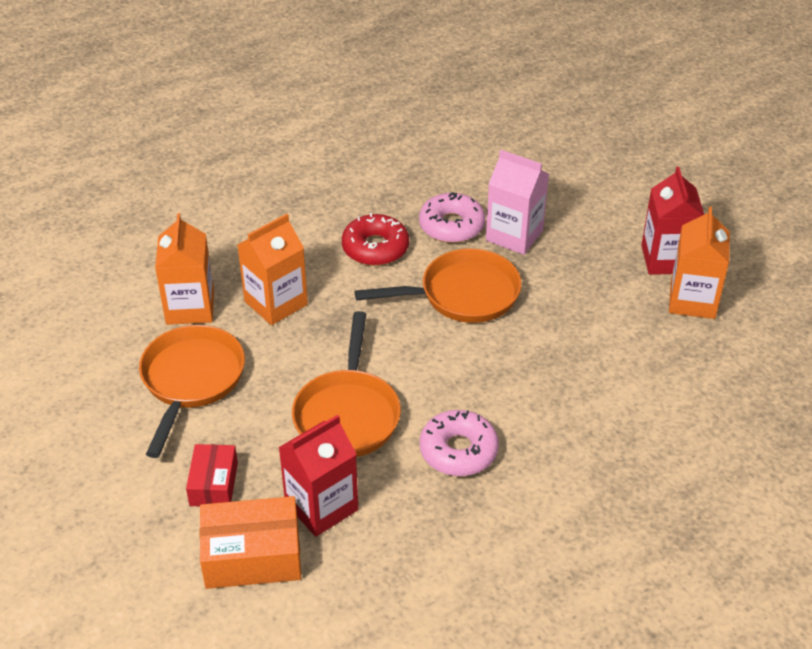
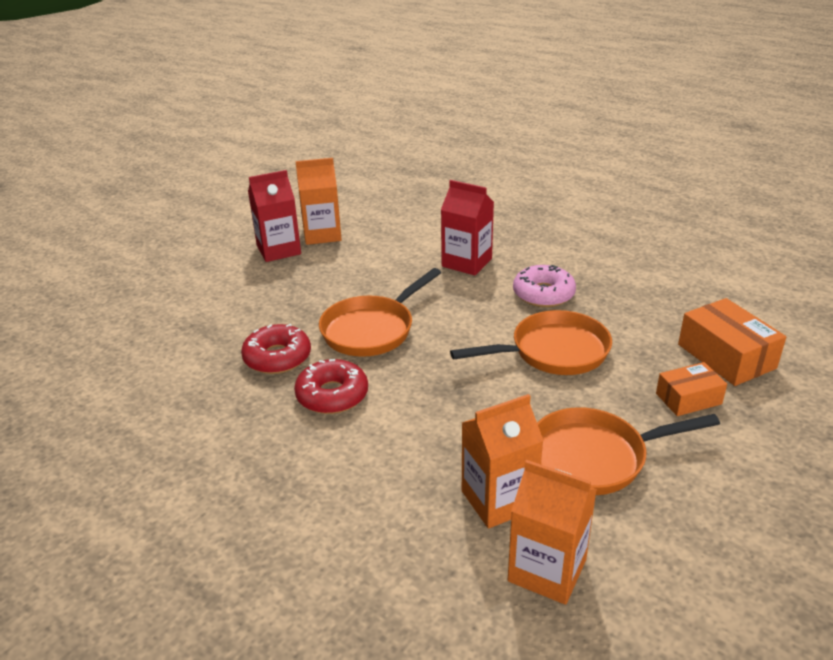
camera: 110 degrees left, 10 degrees down
red box [186,444,238,506] -> orange box [656,362,727,416]
orange carton [238,214,308,325] -> orange carton moved to [508,460,597,605]
red carton [278,415,358,537] -> red carton moved to [441,180,494,275]
orange pan [354,249,522,323] -> orange pan turned 105 degrees counterclockwise [319,268,441,357]
pink donut [419,192,485,243] -> red donut [241,324,311,374]
pink carton [486,150,549,255] -> none

